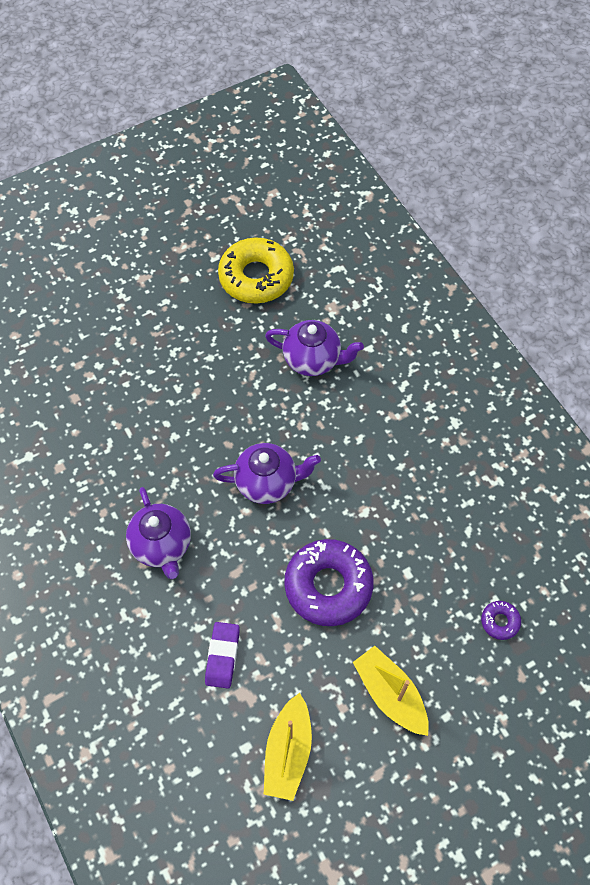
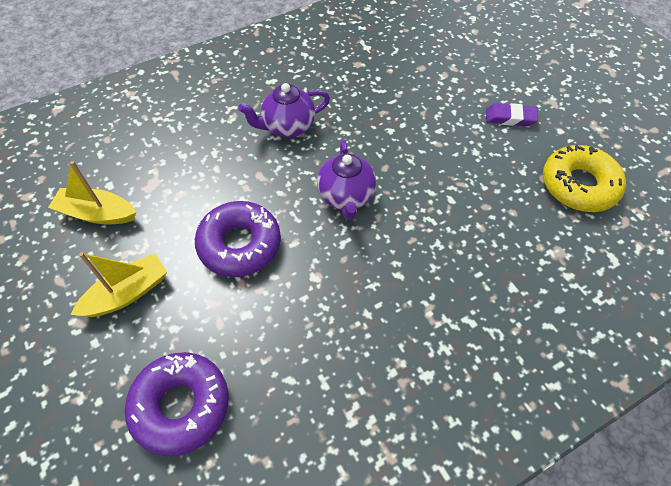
camera: 90 degrees right, 5 degrees down
purple eraser [205,622,240,688] -> purple eraser moved to [486,103,538,126]
purple teapot [265,320,364,376] -> none
purple donut [481,601,521,640] -> purple donut [125,352,229,456], size x2.28

